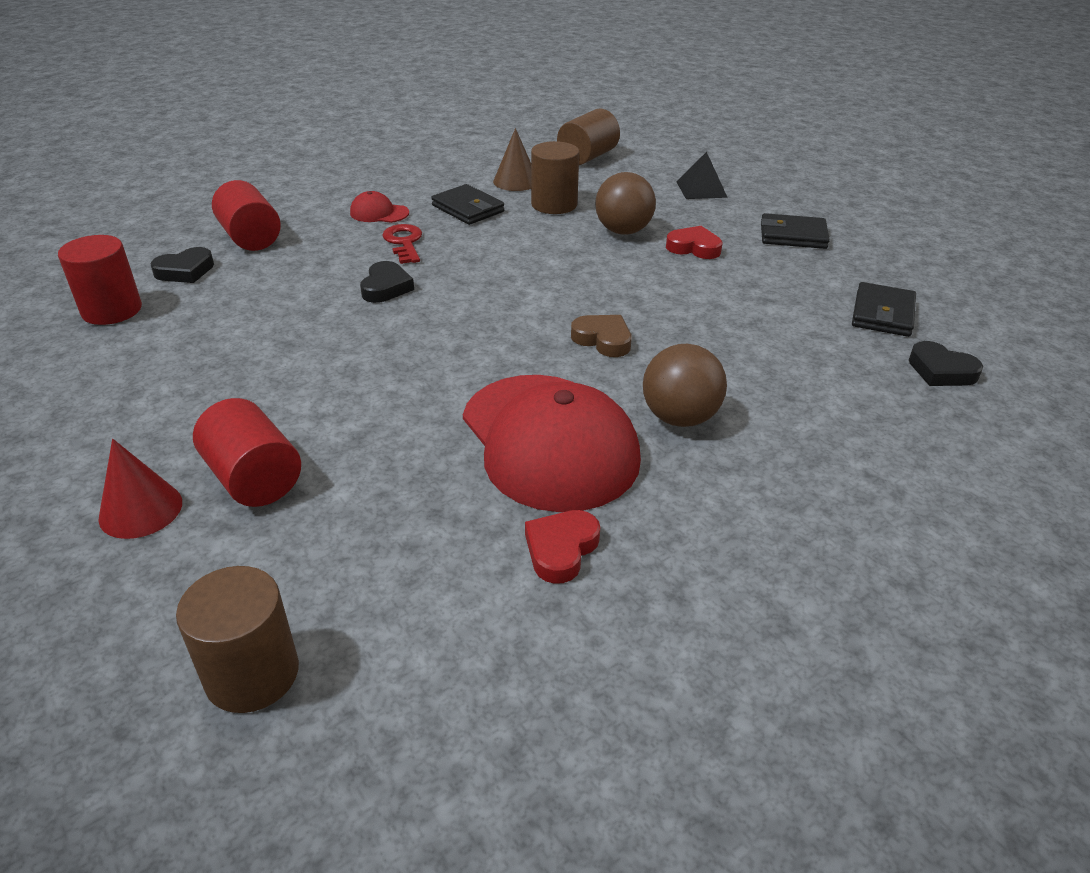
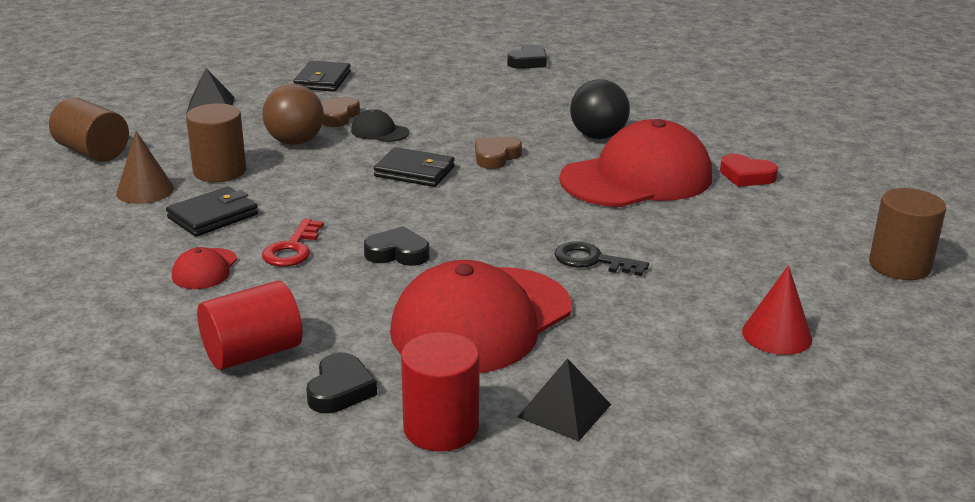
camera: 90 degrees left, 10 degrees down
black heart [150,247,214,283] -> black heart turned 45 degrees clockwise [306,353,377,413]
red cylinder [193,398,301,507] -> none
red key [382,224,422,264] -> red key turned 60 degrees counterclockwise [262,219,324,267]
brown ball [643,344,727,427] -> black ball [570,79,630,139]
red heart [666,226,722,259] -> brown heart [321,97,360,127]
black wallet [852,282,916,337] -> black wallet moved to [374,147,455,187]
none -> black cap [351,109,410,142]
none -> red cap [390,260,572,373]
none -> black pyramid [518,358,611,441]
none -> black key [554,242,649,276]

